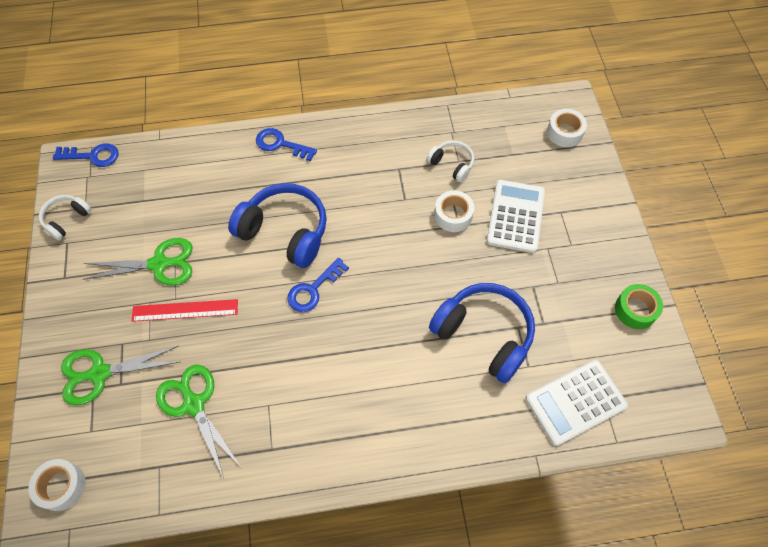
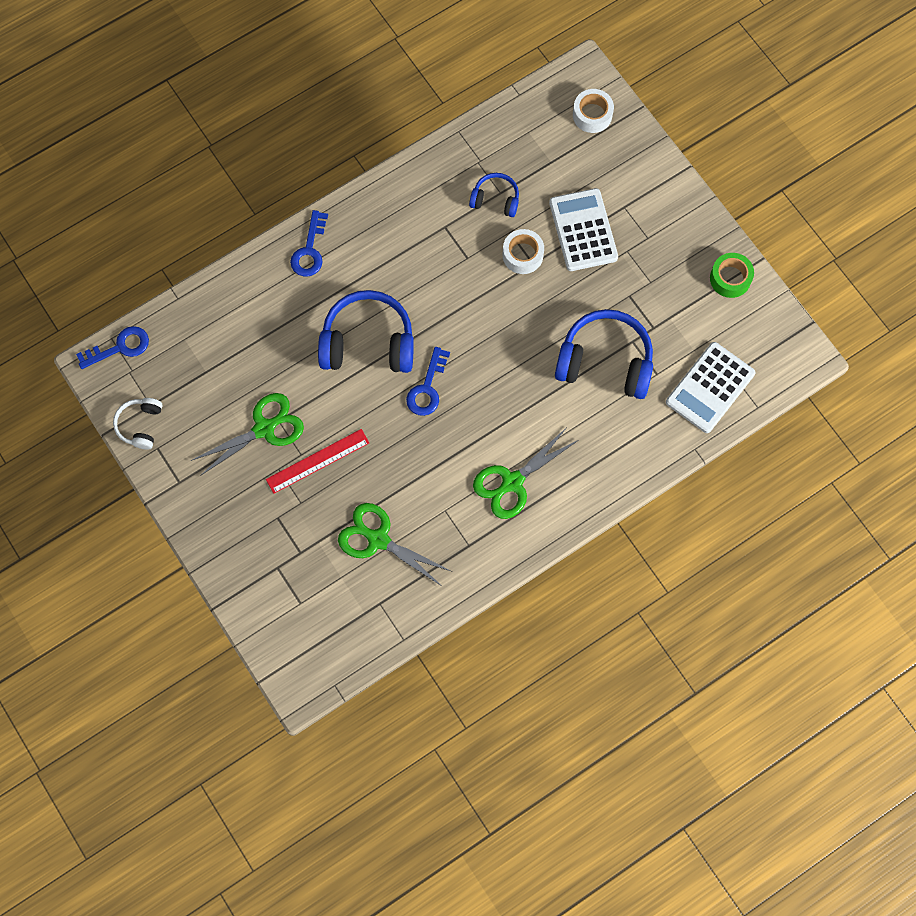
camera: 25 degrees left, 10 degrees up
white tape [28,459,86,511] -> none
green scissors [61,346,179,406] -> green scissors moved to [473,427,579,519]
blue key [256,128,317,161] -> blue key turned 75 degrees counterclockwise [290,210,328,276]
white headphones [426,141,474,182] -> blue headphones [469,173,519,217]

